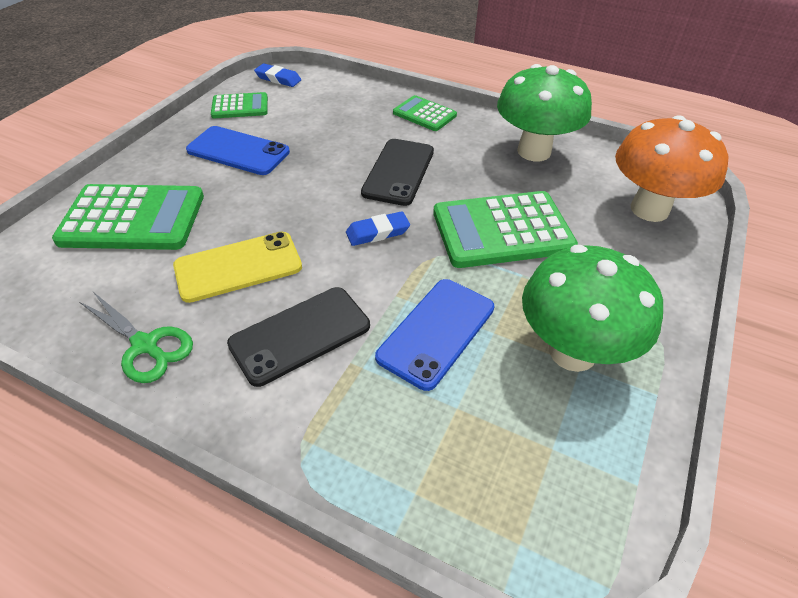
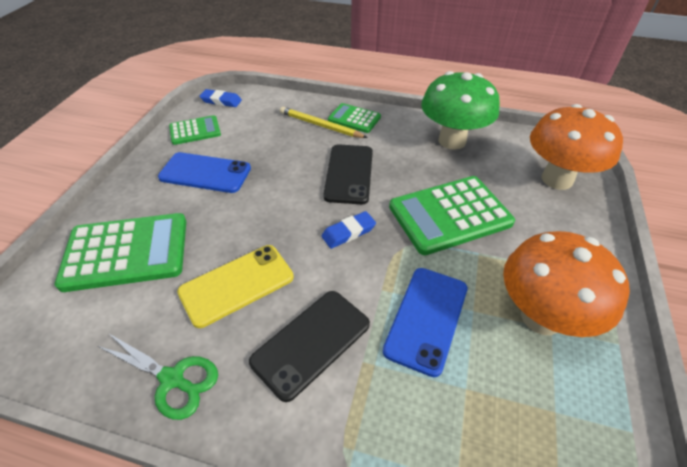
camera: 10 degrees left, 0 degrees up
green mushroom [522,245,663,372] -> orange mushroom [503,231,630,337]
none -> yellow pencil [280,107,368,138]

